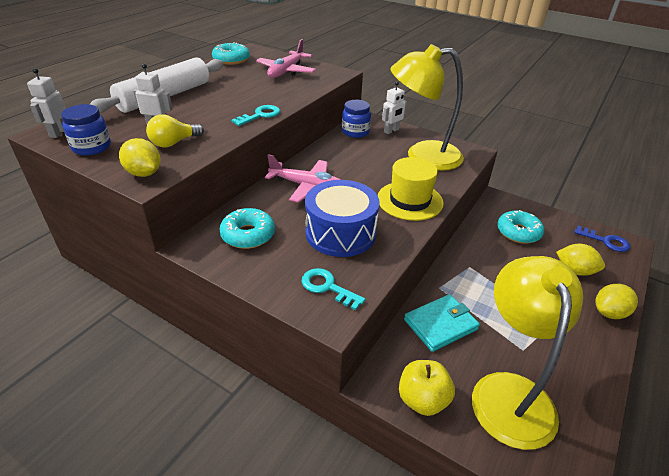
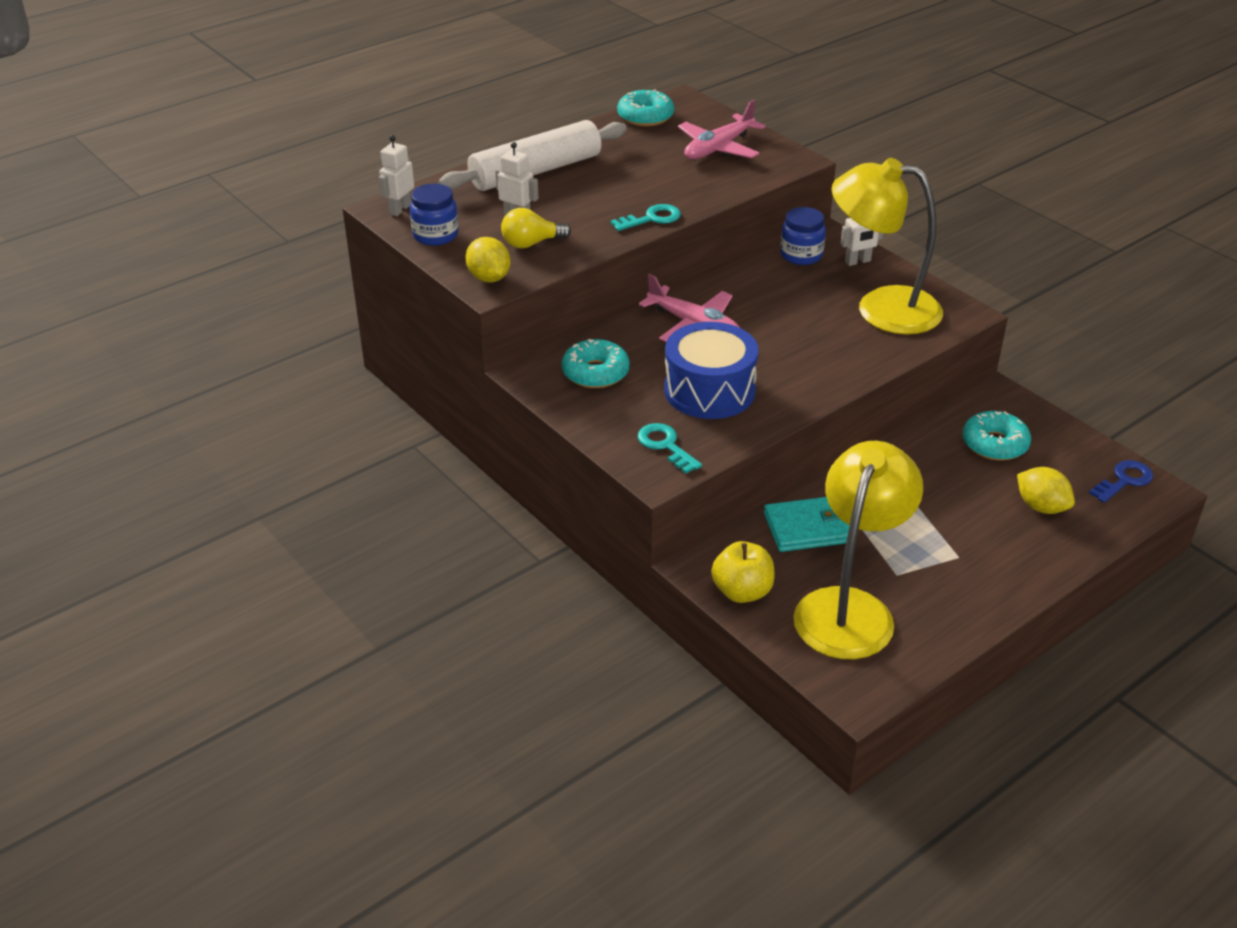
camera: 20 degrees right, 0 degrees up
yellow hat [378,157,444,221] -> none
blue key [574,226,630,252] -> blue key turned 90 degrees counterclockwise [1089,460,1153,503]
yellow lemon [595,284,638,319] -> none

